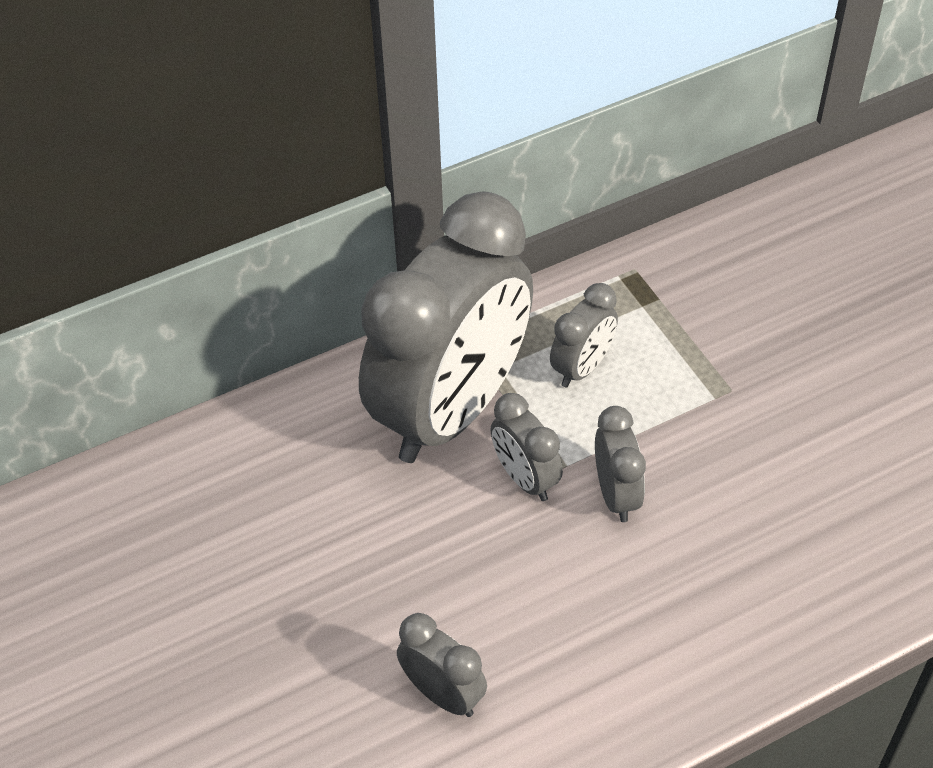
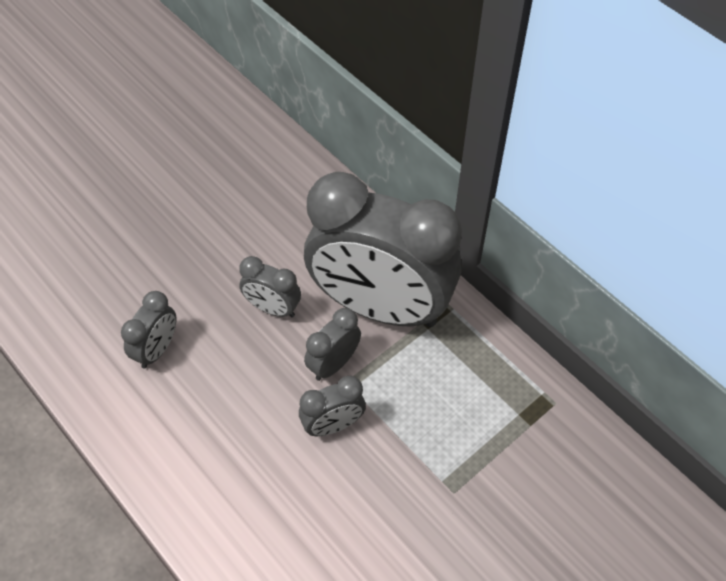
camera: 75 degrees right, 5 degrees up
grey clock [550,283,618,388] -> grey clock moved to [239,256,301,317]

